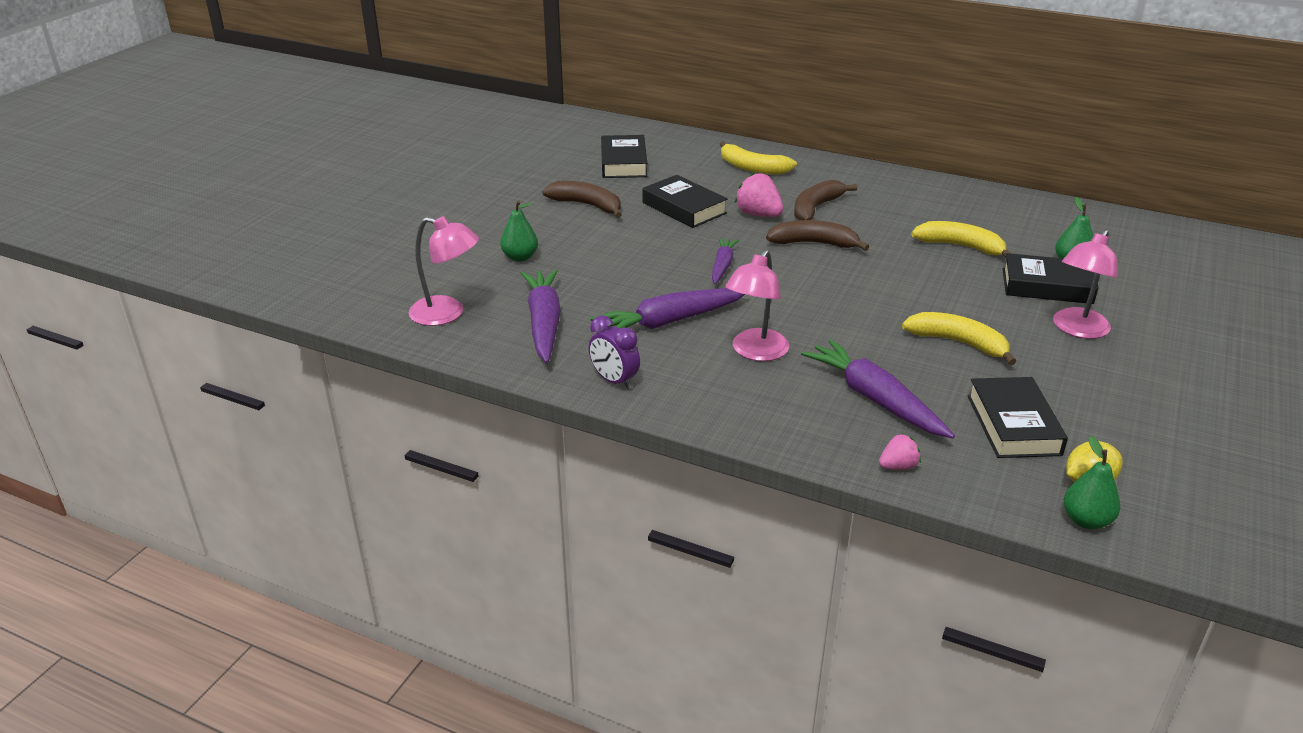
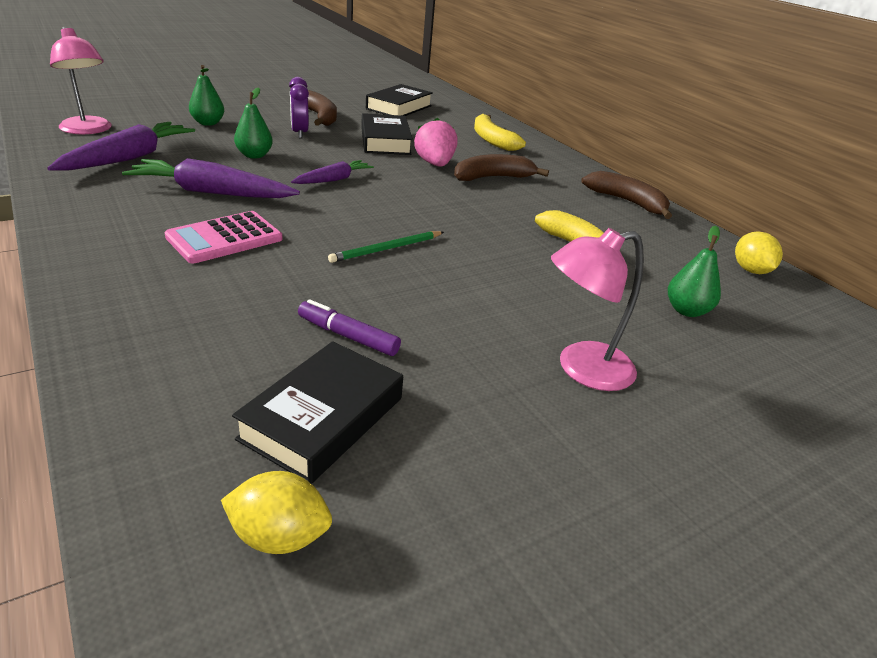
camera: 30 degrees right, 0 degrees up
purple clock [589,315,640,389] -> purple clock moved to [289,77,309,138]
pink lamp [725,249,789,361] -> pink calculator [164,211,282,264]
brown banana [766,220,869,251] -> brown banana moved to [581,171,672,219]
purple carrot [801,339,955,438] -> none
pink strawberry [879,434,921,470] -> none
yellow banana [902,312,1017,365] -> none
black book [1003,253,1099,304] -> none
green pear [1064,436,1121,529] -> green pear moved to [234,87,273,159]
none -> purple marker [298,299,401,356]
none -> green pencil [328,231,444,263]
none -> yellow lemon [735,232,783,274]

